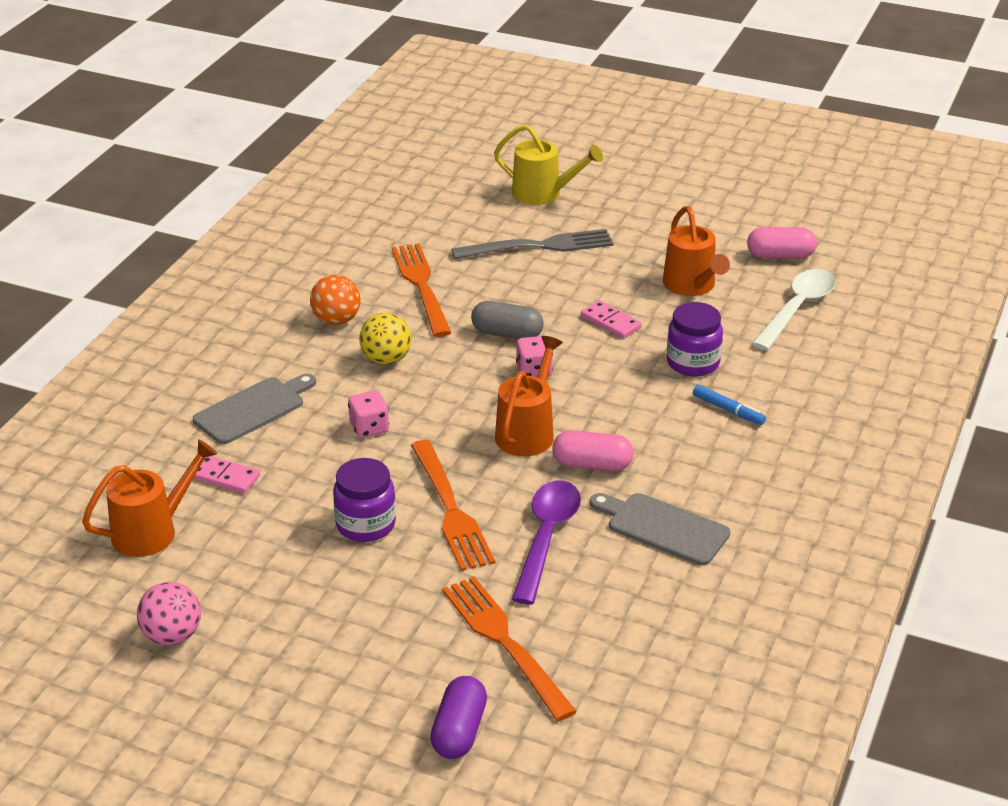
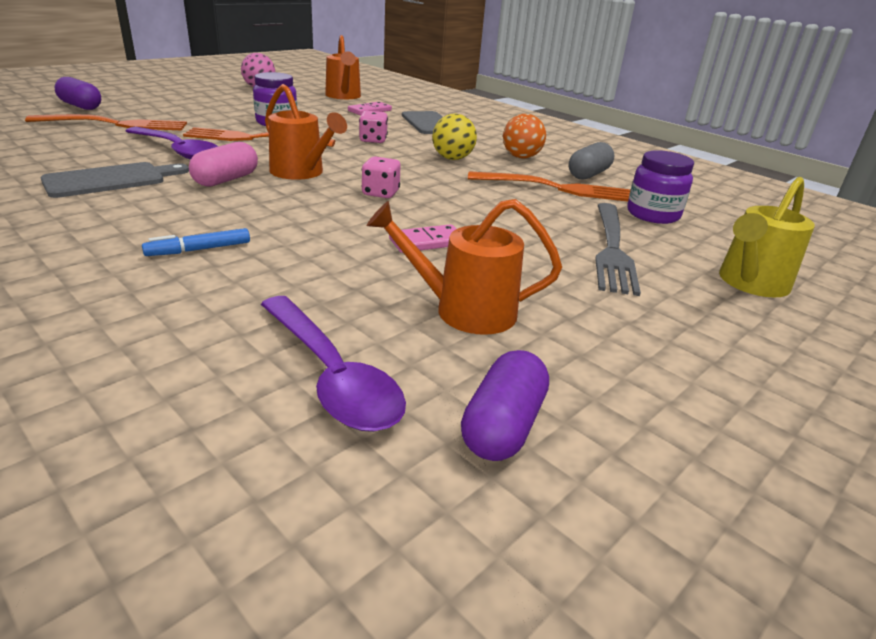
camera: 110 degrees right, 5 degrees down
grey capsule [471,301,544,339] -> grey capsule moved to [569,142,614,179]
purple jar [667,302,723,377] -> purple jar moved to [627,150,694,224]
pink capsule [747,227,817,258] -> purple capsule [461,350,549,461]
white spoon [751,269,836,350] -> purple spoon [261,296,406,432]

